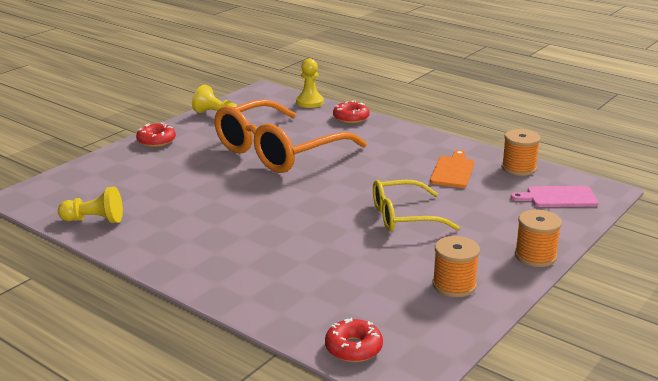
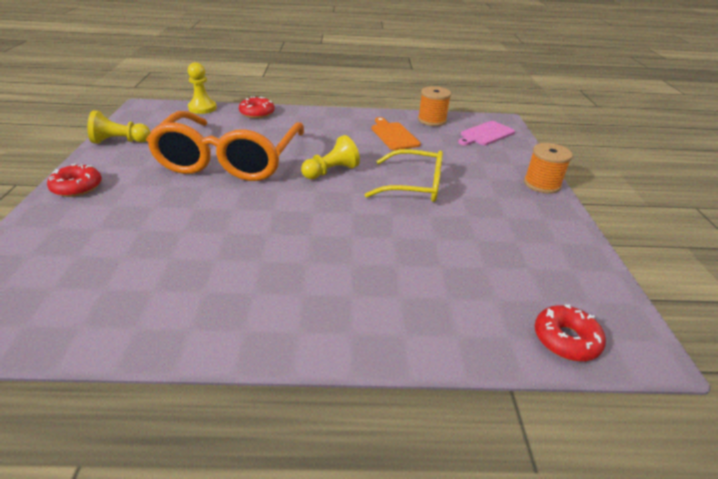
camera: 40 degrees left, 10 degrees up
yellow pawn [58,186,123,223] -> yellow pawn moved to [301,135,360,179]
yellow glasses [373,180,460,232] -> yellow glasses turned 120 degrees counterclockwise [364,149,443,202]
orange spool [432,236,480,297] -> none

